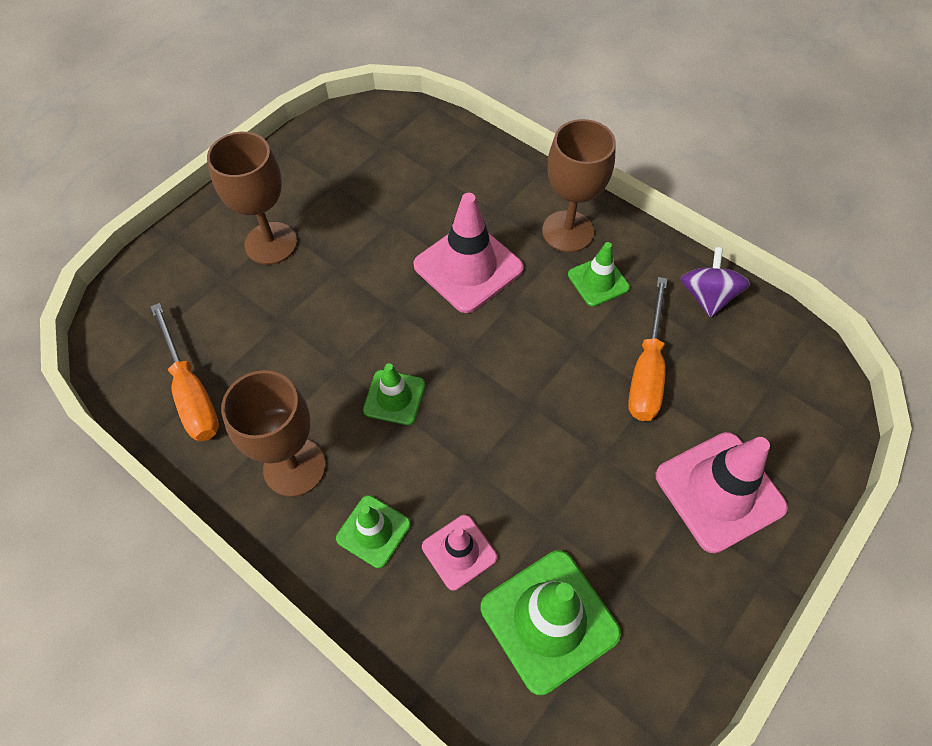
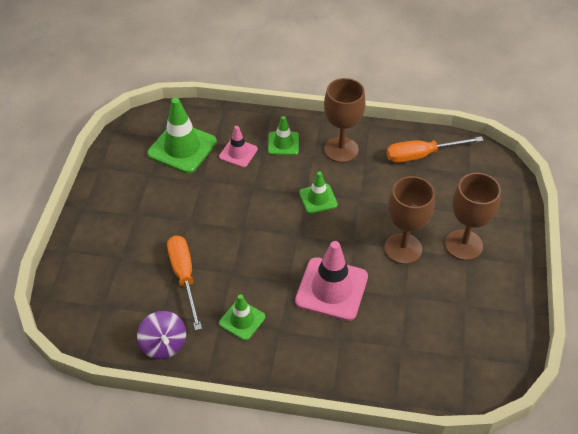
camera: 150 degrees right, 10 degrees down
orange screwdriver [150,303,219,441] -> orange screwdriver turned 45 degrees counterclockwise [387,136,484,163]
brown goblet [542,119,616,252] -> brown goblet moved to [384,176,435,264]
pink traffic cone [656,432,788,553] -> none

